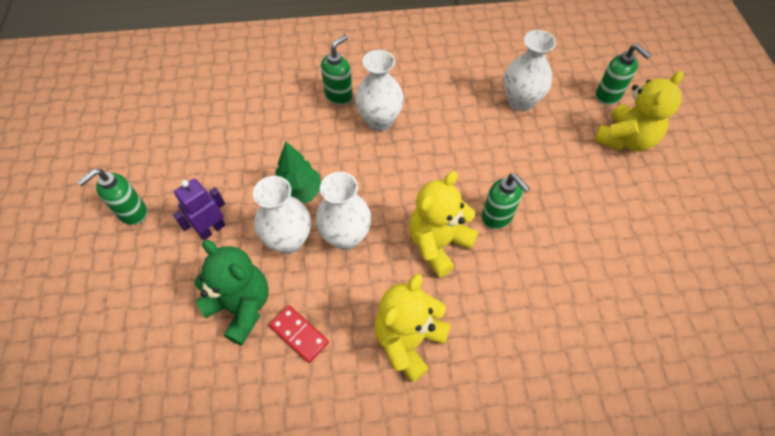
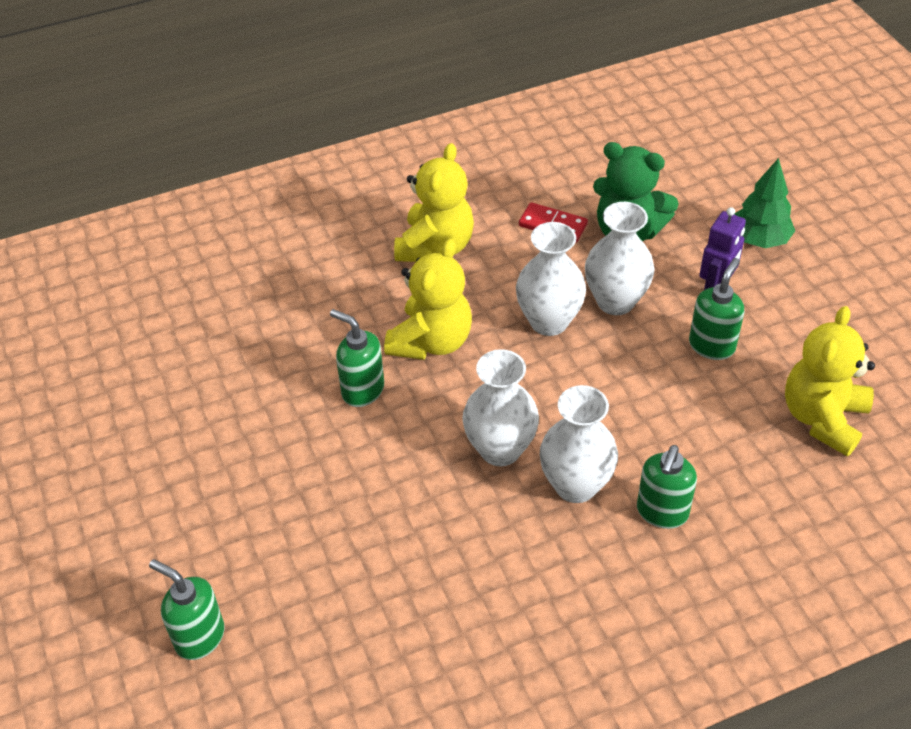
camera: 165 degrees right, 10 degrees down
green soap dispenser [77,169,147,225] -> green soap dispenser moved to [689,258,744,360]
green tree [275,141,321,203] -> green tree moved to [734,158,795,248]
white vase [504,30,556,111] -> white vase moved to [462,349,539,466]
yellow teddy bear [594,71,683,151] -> yellow teddy bear moved to [785,306,875,456]

